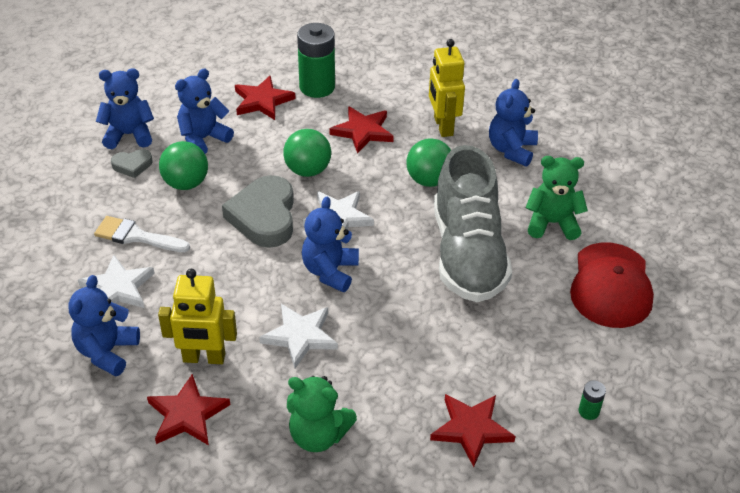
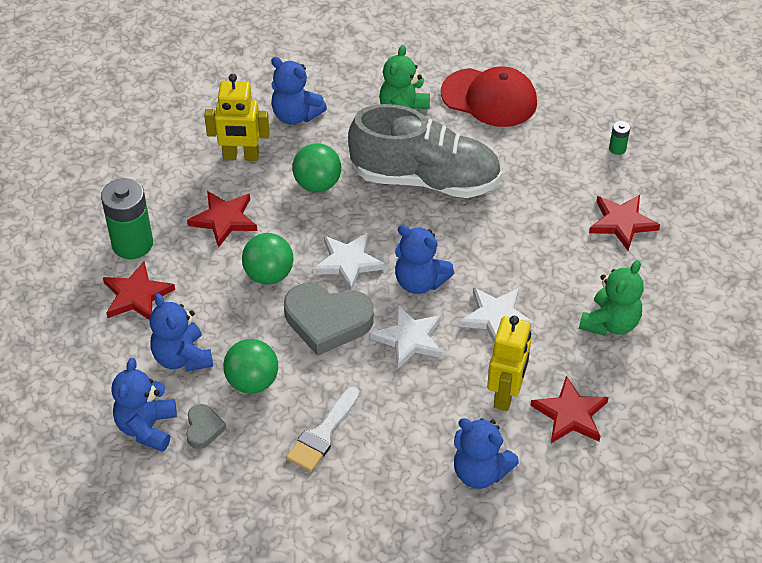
camera: 75 degrees left, 5 degrees up
white star [78,255,155,308] -> white star moved to [370,304,442,369]

